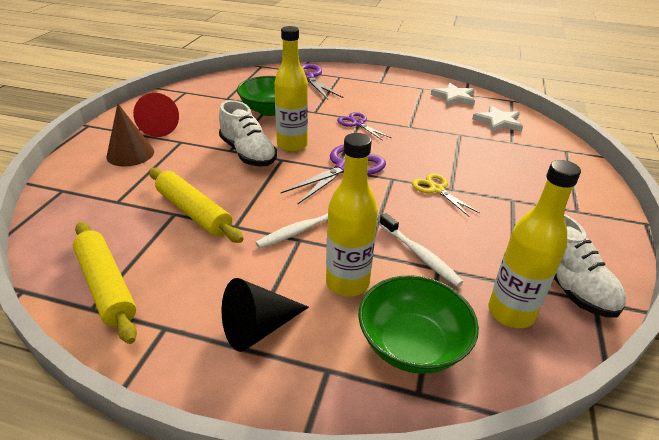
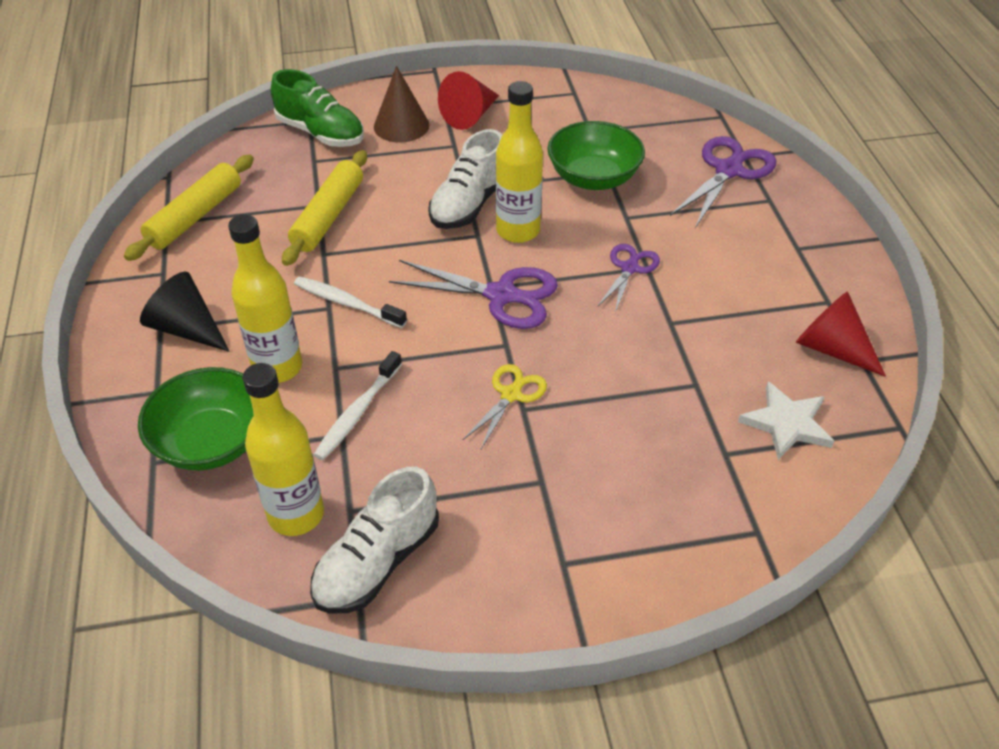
camera: 65 degrees right, 10 degrees up
white star [431,83,475,106] -> red cone [796,291,886,377]
none -> green shoe [271,69,364,147]

